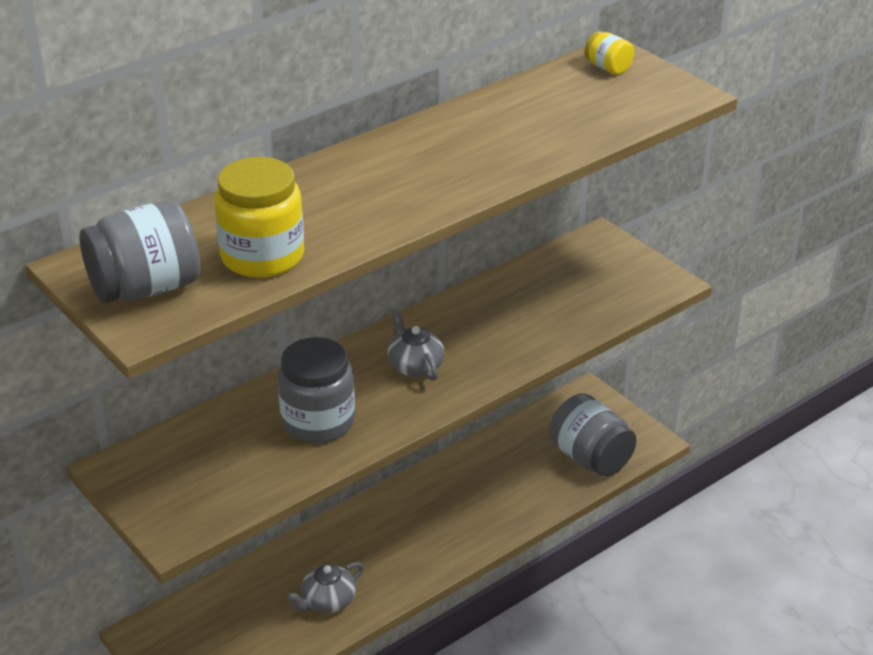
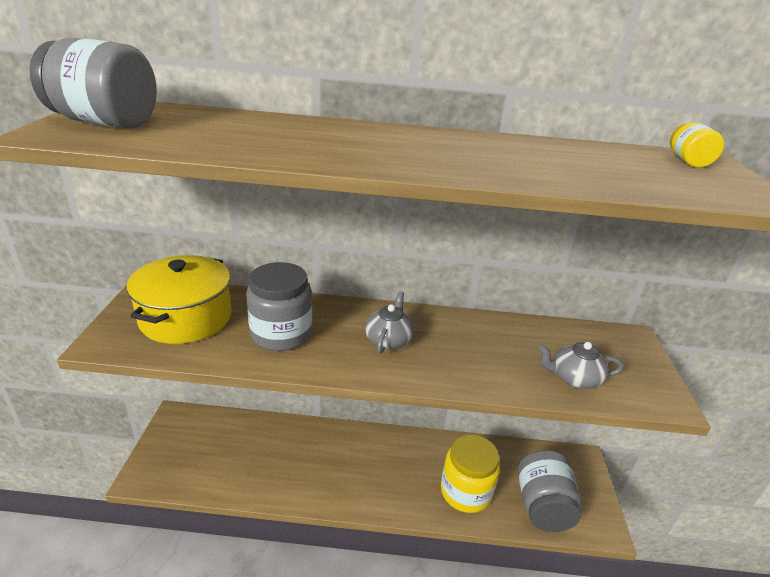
camera: 40 degrees right, 5 degrees down
yellow jar [214,157,304,278] -> yellow jar moved to [441,435,500,513]
grey teapot [287,562,364,613] -> grey teapot moved to [538,342,623,389]
none -> yellow pot [126,255,231,344]

